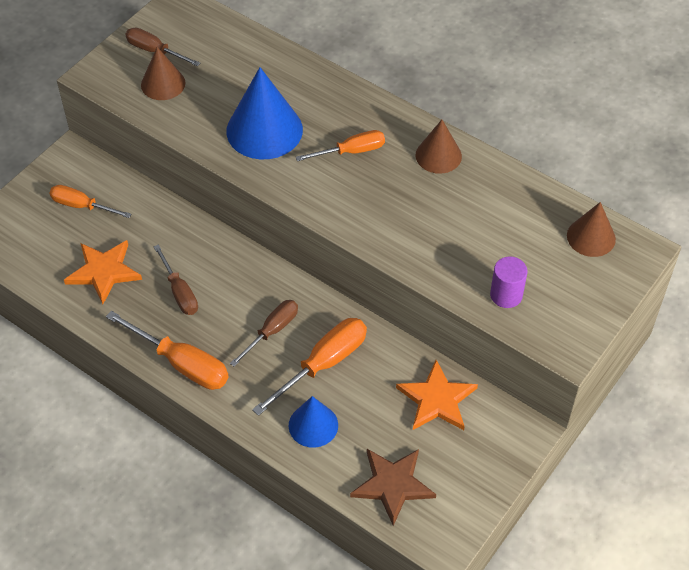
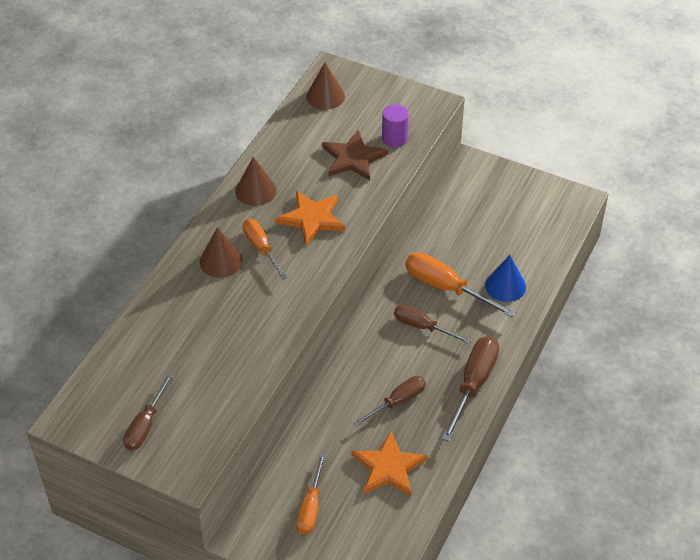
camera: 100 degrees left, 5 degrees down
orange screwdriver [106,311,229,390] -> brown screwdriver [442,336,499,442]
brown cone [141,47,185,100] -> brown cone moved to [200,227,243,278]
blue cone [226,67,303,159] -> none
brown star [350,449,436,526] -> brown star moved to [322,130,388,181]
orange star [396,360,478,430] -> orange star moved to [276,191,345,246]

